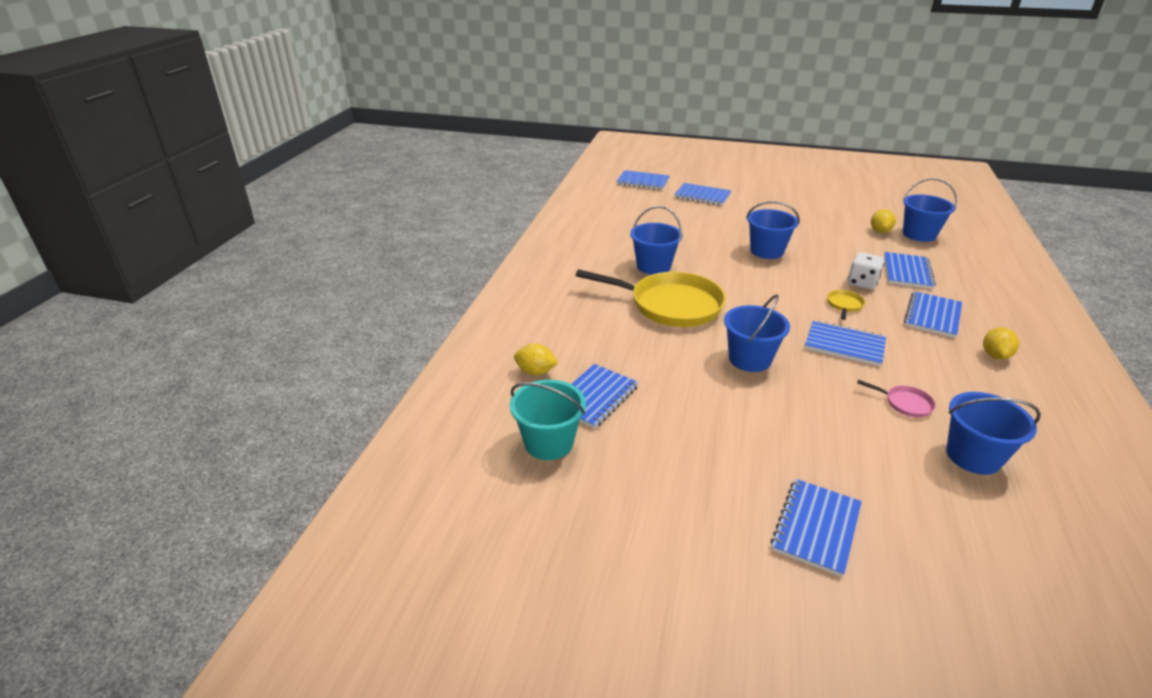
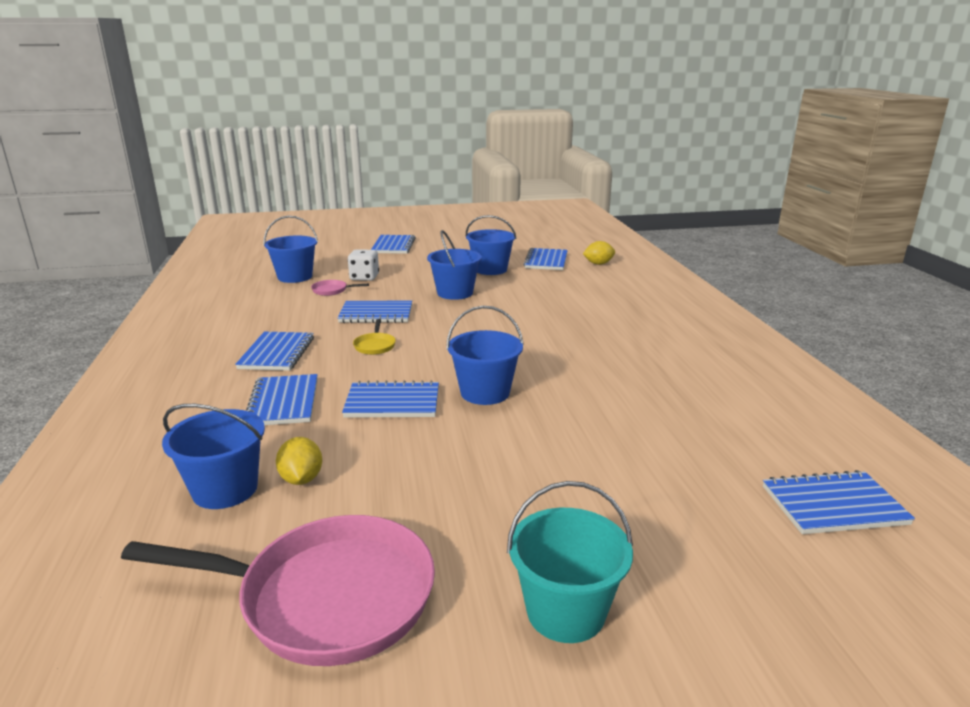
camera: 155 degrees right, 10 degrees down
turquoise bucket [510,380,586,460] -> turquoise bucket moved to [507,481,633,643]
yellow pan [576,269,726,327] -> none
blue bucket [630,206,683,275] -> blue bucket moved to [466,215,516,275]
blue notebook [674,183,731,206] -> blue notebook moved to [342,380,439,418]
white dice [848,252,884,290] -> white dice moved to [348,249,379,281]
yellow lemon [983,327,1019,360] -> none
none -> pink pan [121,515,435,666]

